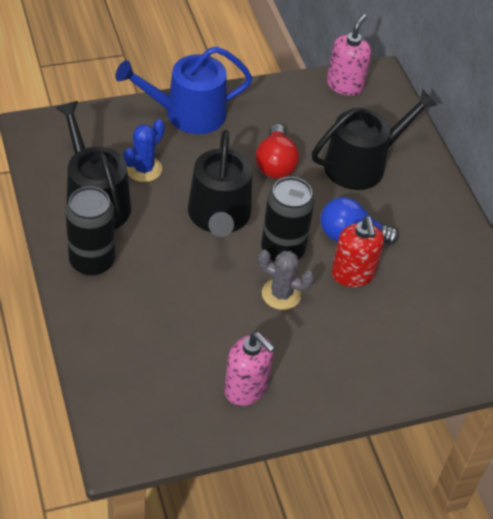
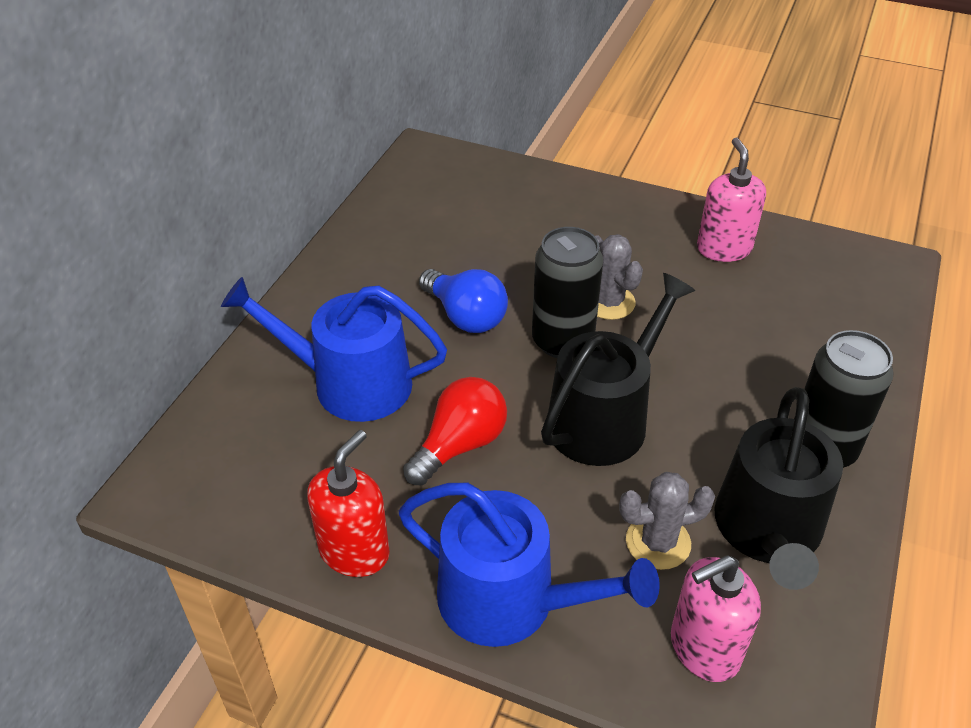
camera: 135 degrees left, 5 degrees down
blue cactus [124,119,165,182] -> grey cactus [619,472,715,570]
black watering can [312,89,438,190] -> blue watering can [221,277,447,422]
pink soap dispenser [327,14,371,96] -> pink soap dispenser moved to [671,555,761,682]
red soap dispenser [331,216,384,287] -> red soap dispenser moved to [307,430,390,577]

